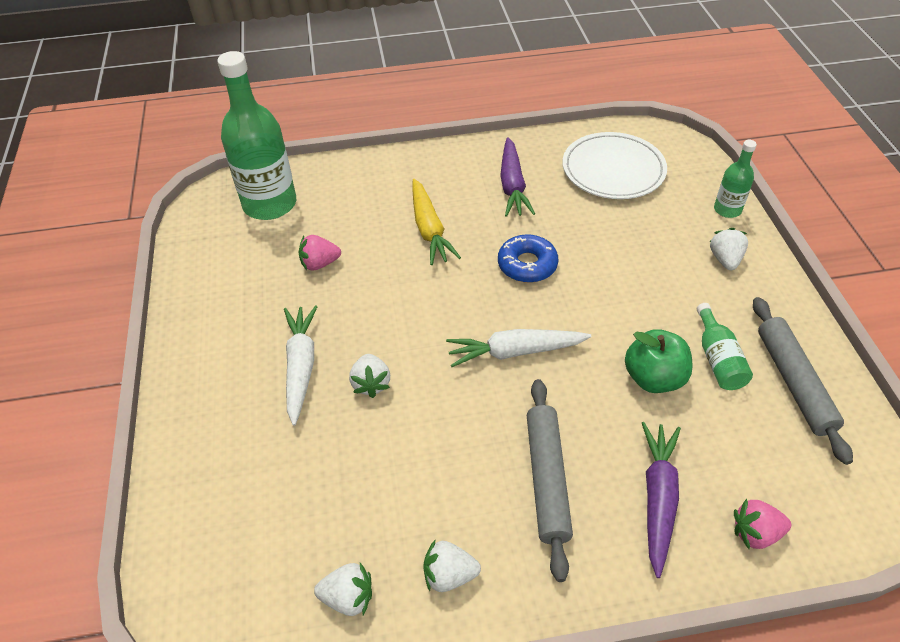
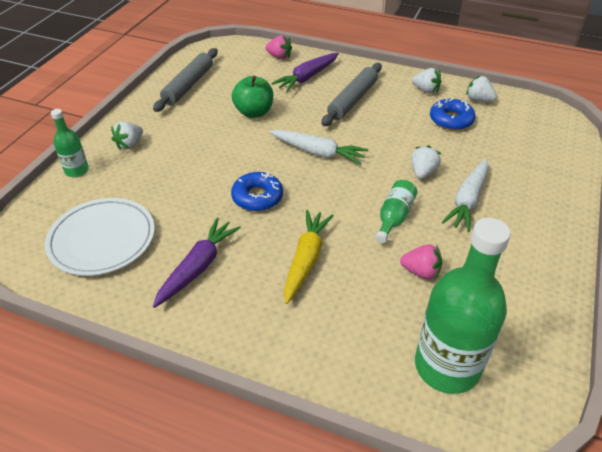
camera: 150 degrees left, 5 degrees down
green bottle [697,303,753,390] -> green bottle moved to [375,180,417,243]
none -> blue donut [430,97,476,130]

